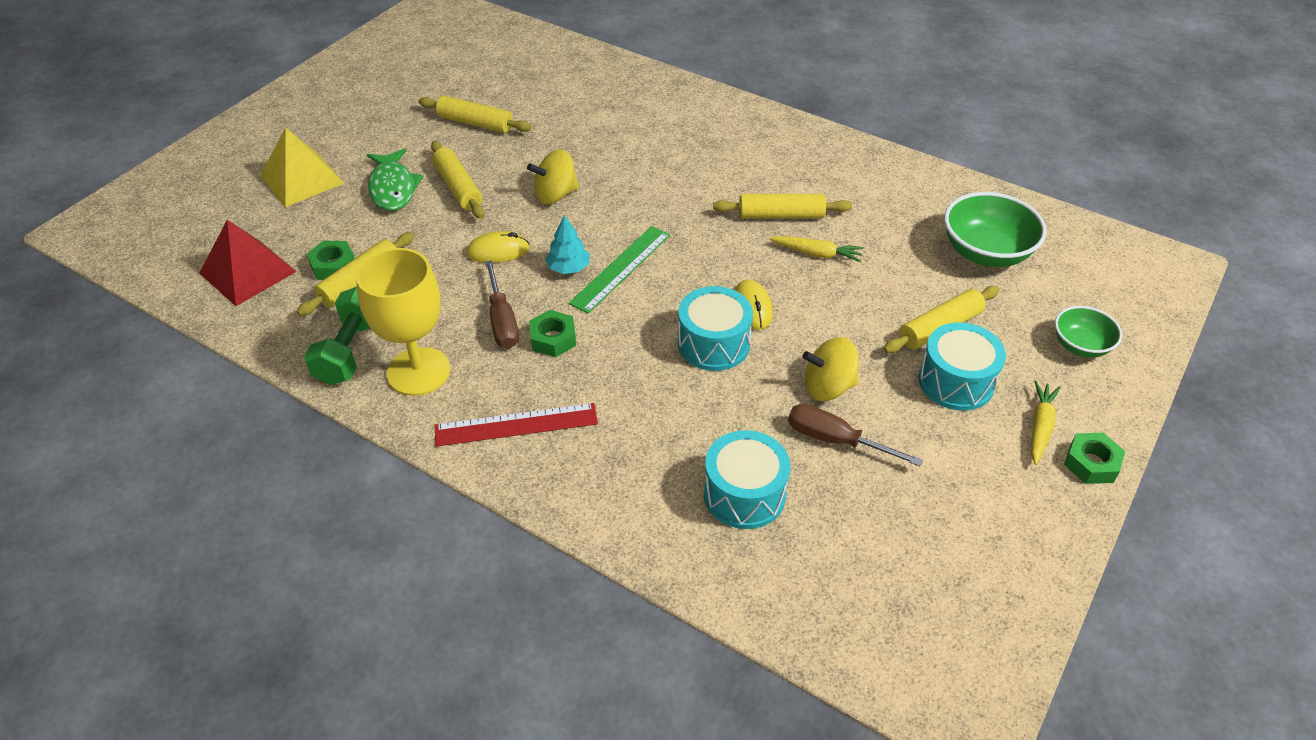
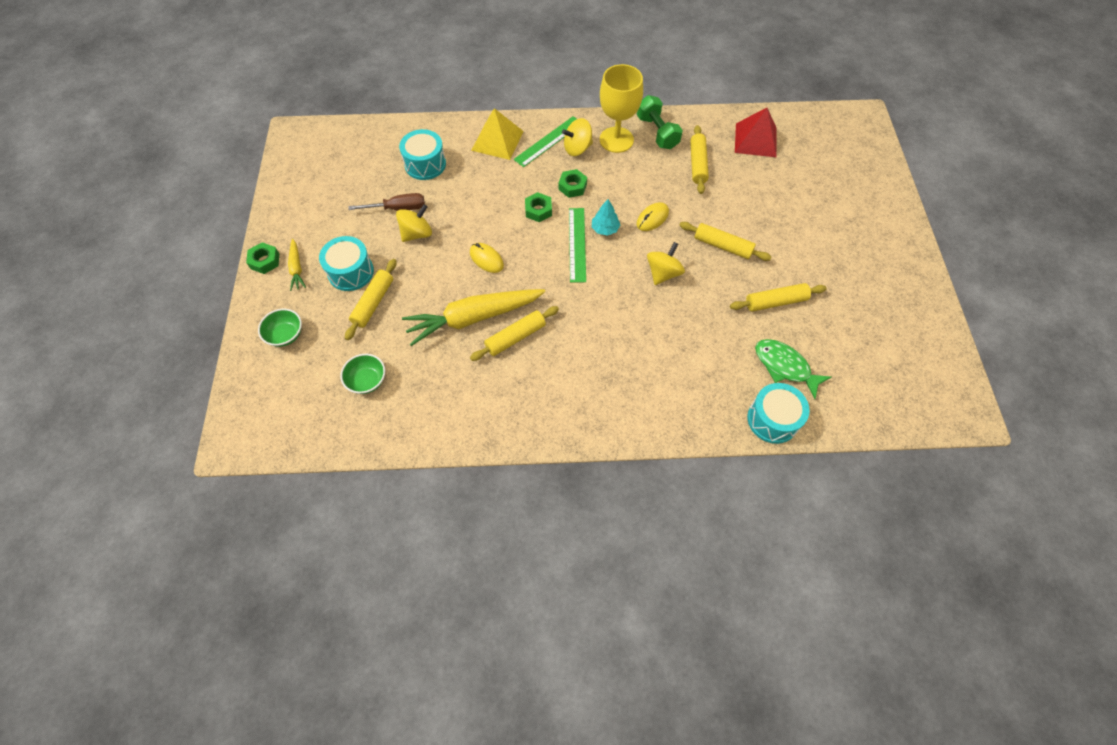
camera: 145 degrees right, 15 degrees up
yellow pyramid [260,127,344,207] -> yellow pyramid moved to [471,108,524,160]
green nut [307,241,355,280] -> green nut moved to [525,192,552,222]
green fish [367,148,424,211] -> green fish moved to [755,339,831,399]
red ruler [435,403,598,447] -> green ruler [514,116,577,167]
brown screwdriver [485,260,519,349] -> none
turquoise drum [678,286,753,371] -> turquoise drum moved to [747,383,810,444]
yellow carrot [770,236,864,262] -> yellow carrot [402,289,545,346], size x2.16
green bowl [944,192,1047,267] -> green bowl [340,354,385,394], size x0.60
none -> yellow spinning top [562,118,593,156]

